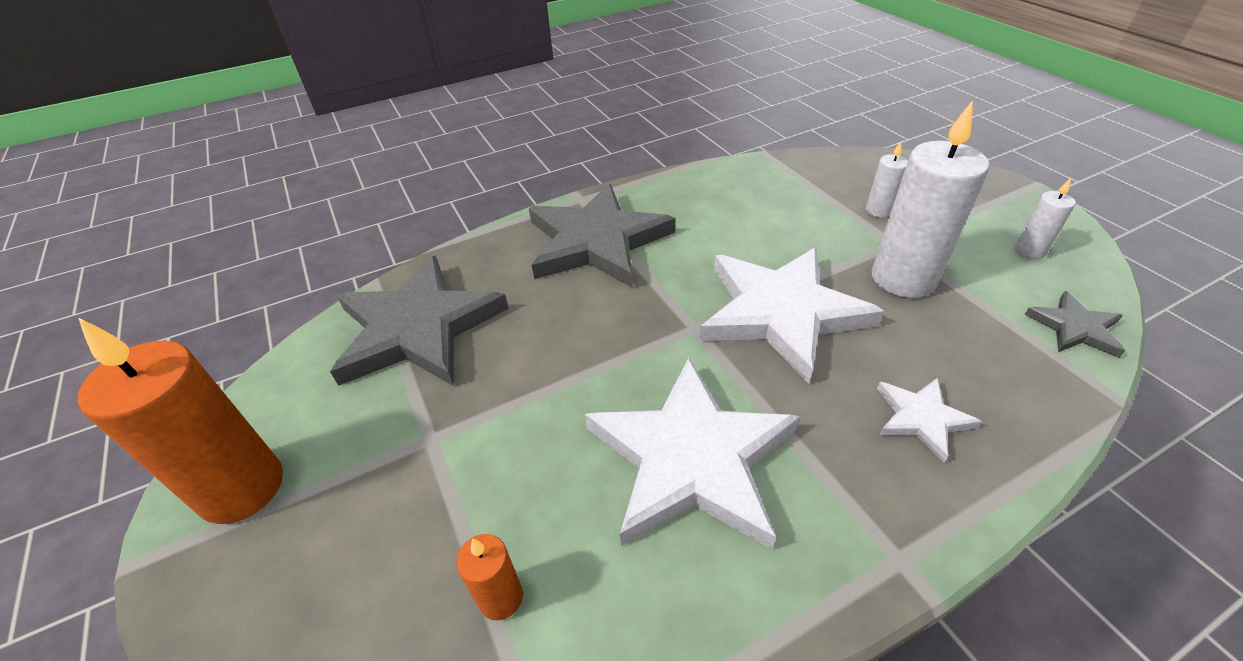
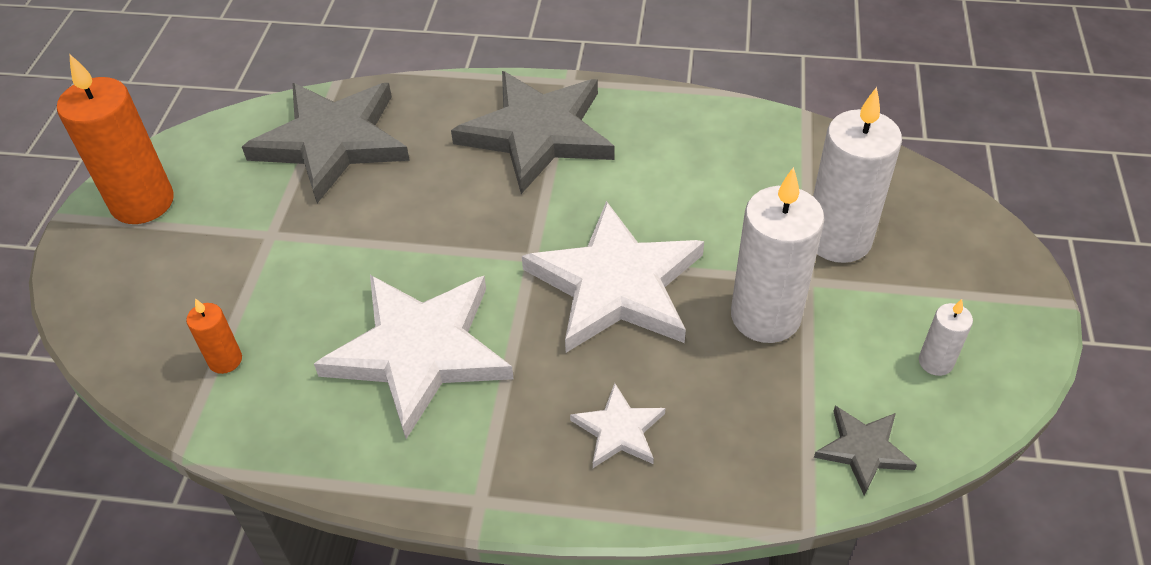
camera: 35 degrees right, 5 degrees up
white candle [866,141,908,218] -> white candle [813,87,902,263], size x2.12

